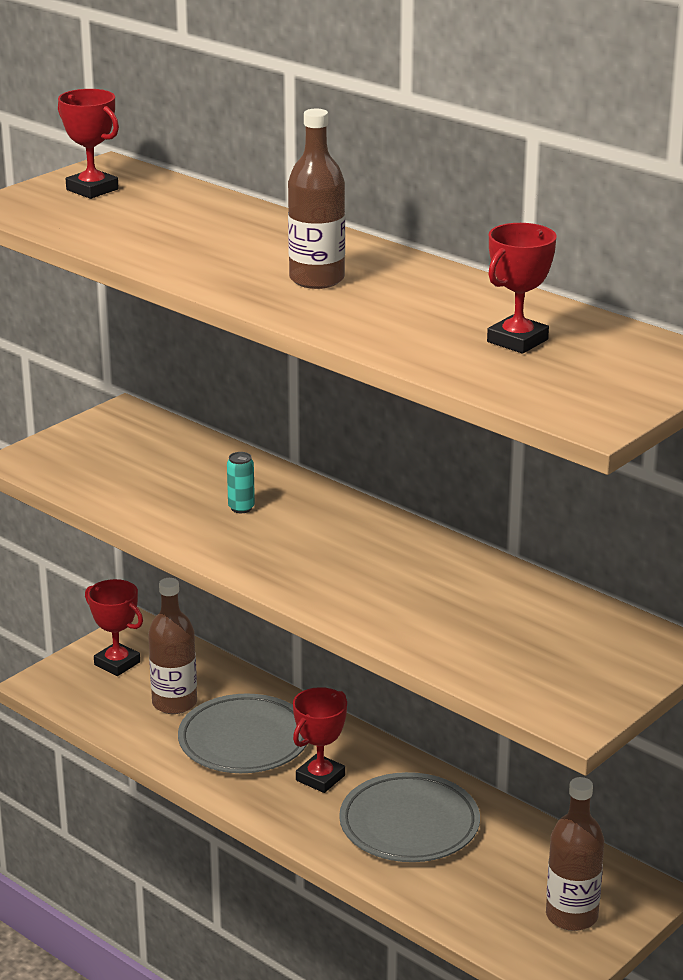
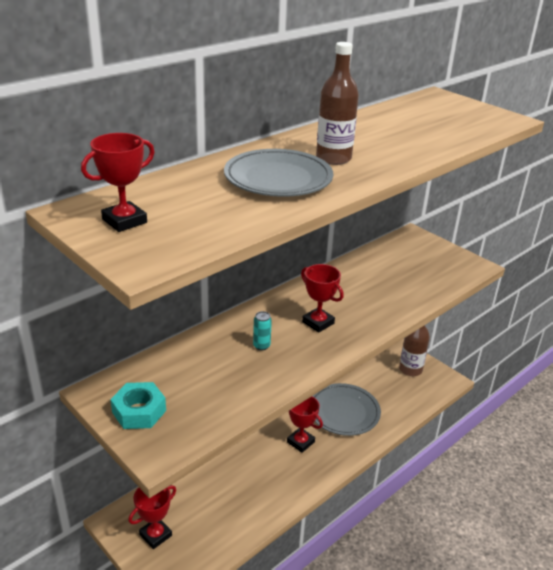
camera: 85 degrees left, 5 degrees up
brown bottle [148,578,197,714] -> none
grey plate [178,694,307,773] -> grey plate moved to [224,149,333,197]
red trophy [487,223,557,354] -> red trophy moved to [301,264,344,333]
none -> turquoise nut [110,382,166,429]

